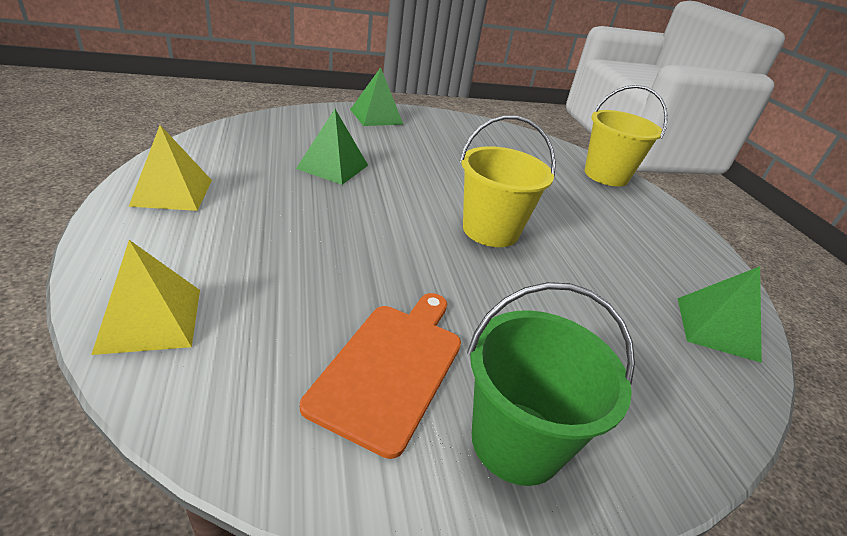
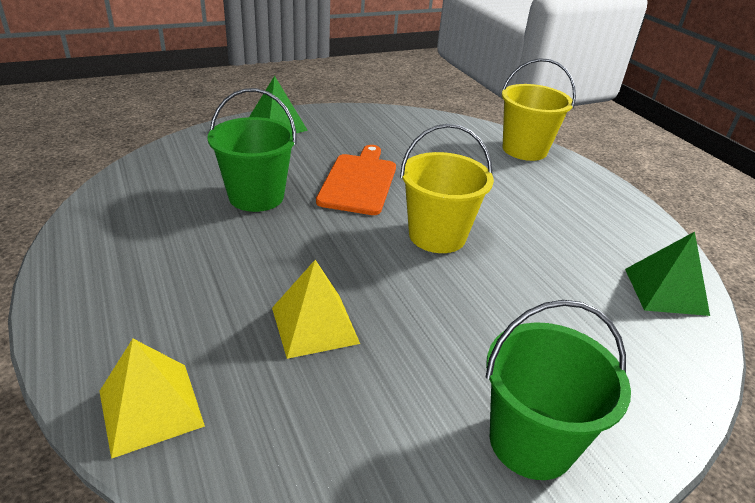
camera: 10 degrees left, 0 degrees up
yellow pyramid [128,125,212,211] -> yellow pyramid moved to [272,260,360,359]
green pyramid [296,109,368,185] -> green bucket [207,88,296,212]
orange cutting board [300,293,461,459] -> orange cutting board moved to [316,145,396,215]

